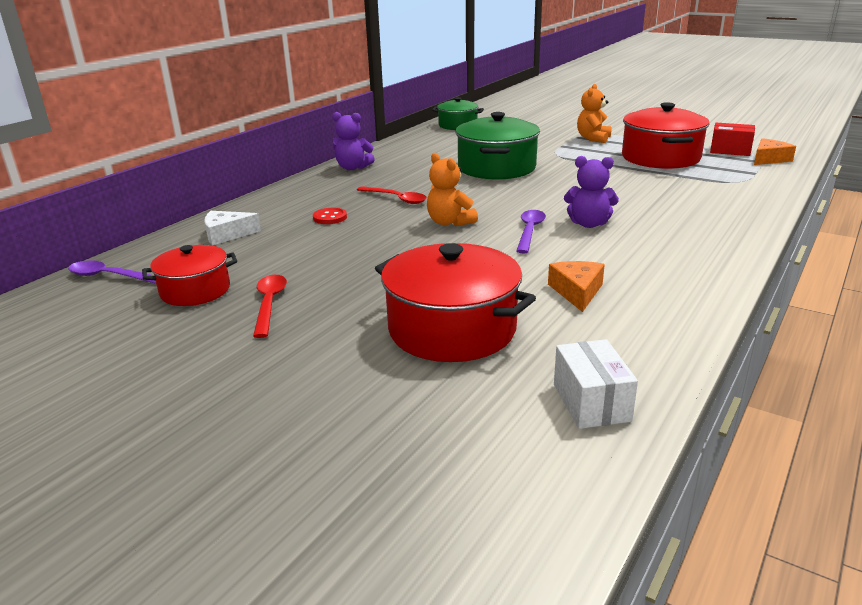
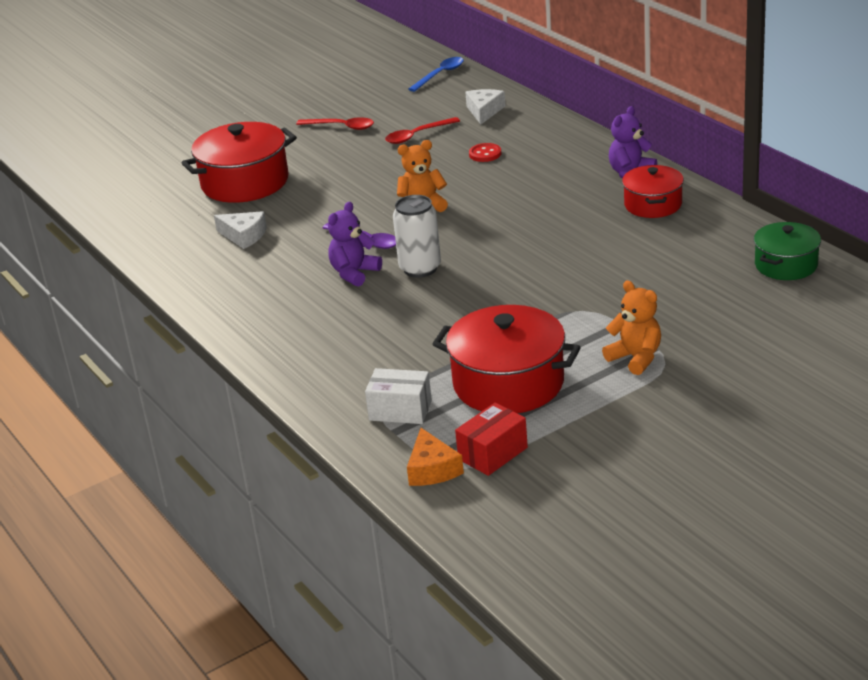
camera: 115 degrees right, 5 degrees up
purple spoon [68,260,156,284] -> blue spoon [409,57,464,92]
red pot [142,245,237,306] -> red pot moved to [622,165,684,218]
red spoon [357,186,427,204] -> red spoon moved to [385,117,460,144]
green pot [455,112,540,180] -> none
orange cheese [548,261,605,312] -> white cheese [214,211,267,249]
white box [554,339,638,429] -> white box moved to [365,368,432,424]
none -> white can [393,195,441,278]

